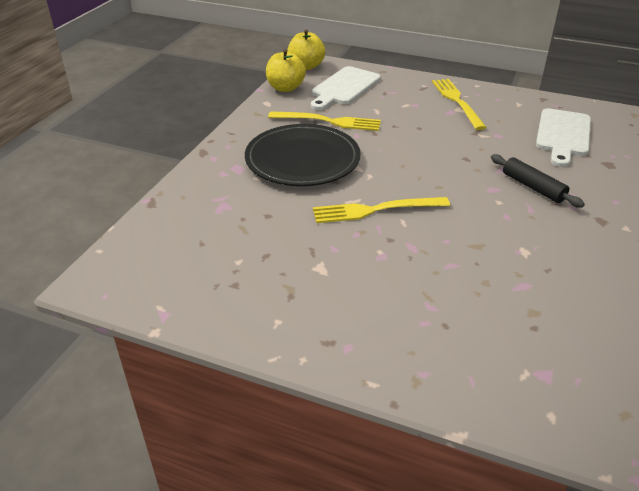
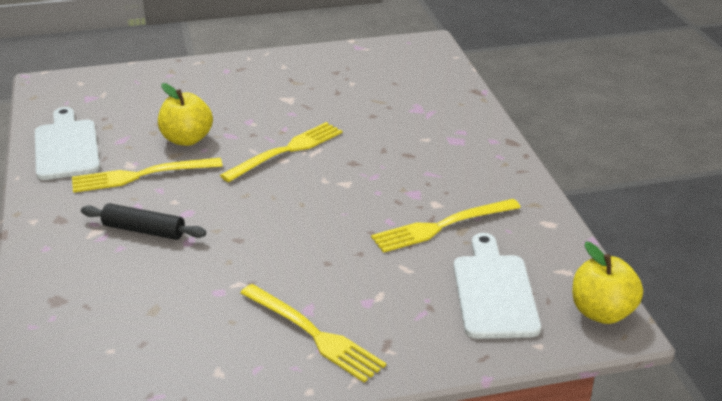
camera: 145 degrees right, 5 degrees down
black plate [245,124,361,186] -> none
yellow apple [266,50,306,92] -> yellow apple moved to [158,83,213,146]
white cutting board [536,108,591,167] -> white cutting board moved to [35,107,100,180]
none -> yellow fork [72,158,223,193]

